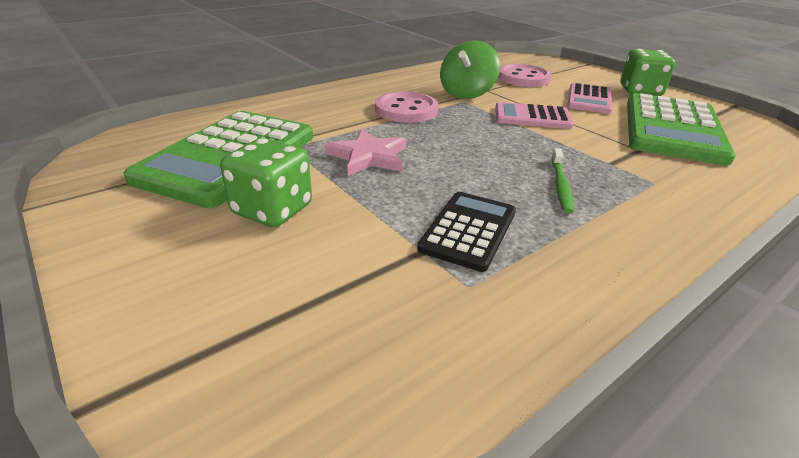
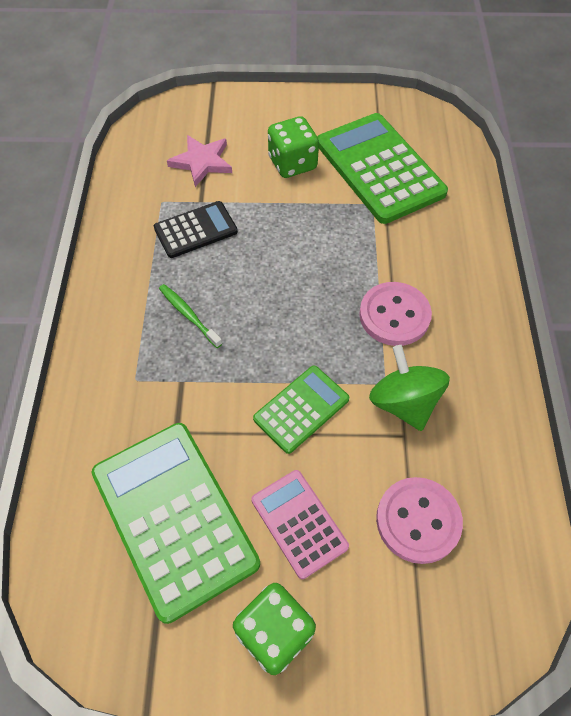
camera: 130 degrees right, 25 degrees up
pink star [325,129,406,176] -> pink star moved to [167,135,232,187]
black calculator [417,192,516,272] -> black calculator turned 90 degrees counterclockwise [154,201,238,258]
pink calculator [495,102,574,129] -> green calculator [253,366,349,454]

